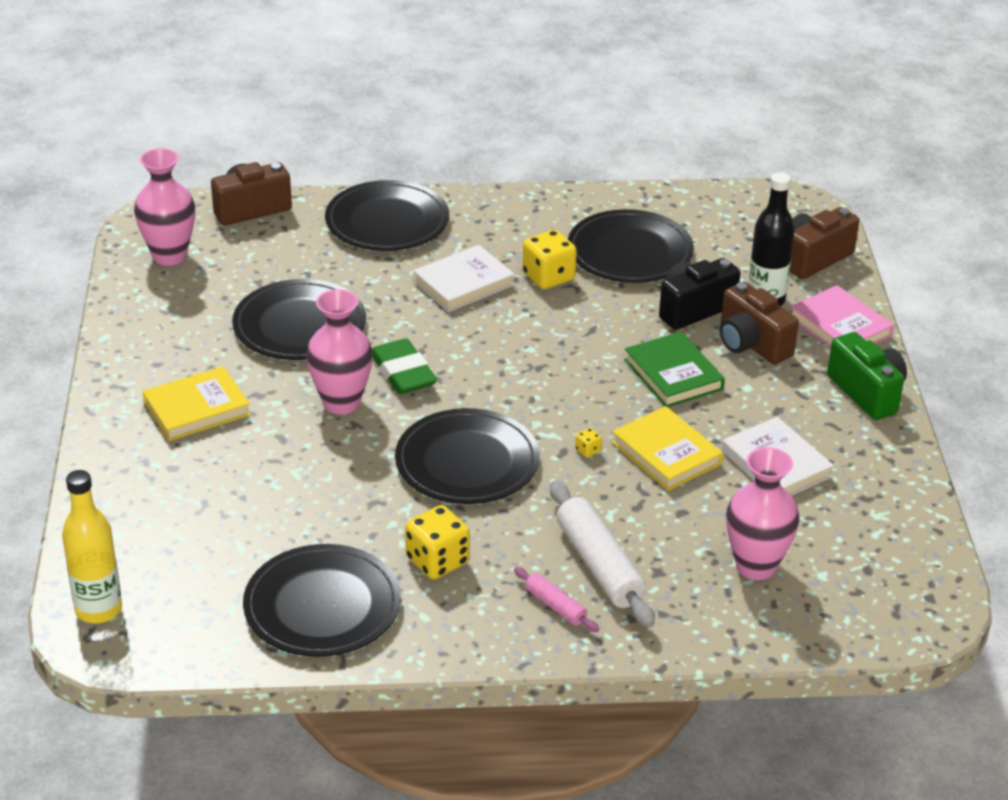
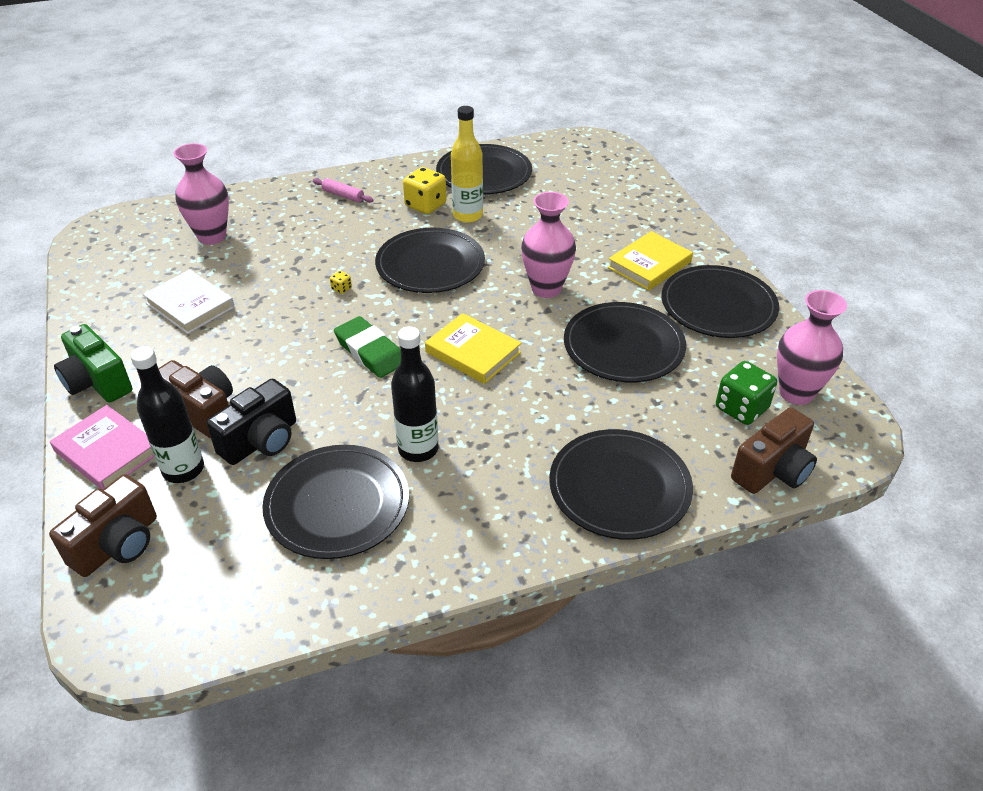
camera: 165 degrees right, 5 degrees up
yellow bottle [62,470,122,623] -> yellow bottle moved to [451,106,483,223]
green eraser [372,338,437,394] -> green eraser moved to [334,316,401,378]
white book [413,245,515,312] -> none
yellow dice [522,230,577,289] -> black bottle [391,326,438,462]
white rolling pin [550,481,655,628] -> none
yellow book [612,406,723,491] -> yellow book moved to [425,313,521,384]
green book [624,332,725,407] -> none
none -> black plate [661,265,779,338]
none -> green dice [716,361,777,425]

